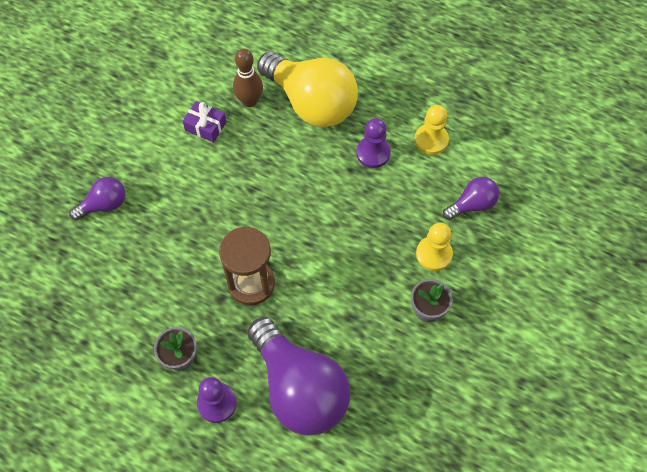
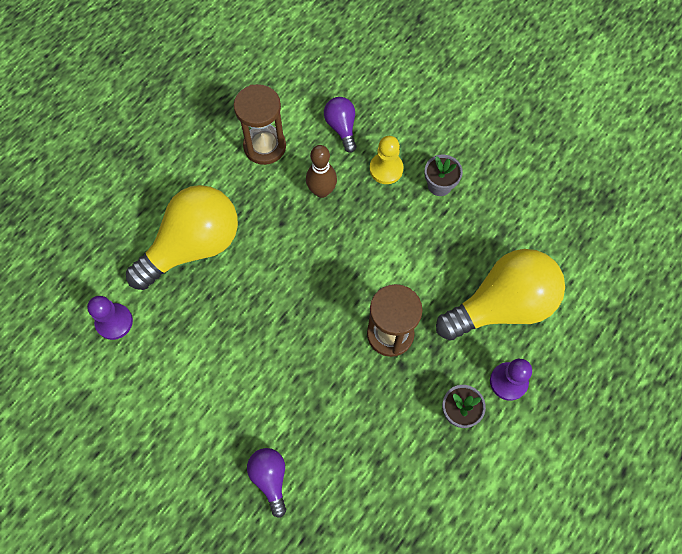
camera: 80 degrees left, 5 degrees up
purple gift [183,101,226,143] -> none
brown bowling pin [233,49,263,107] -> brown bowling pin moved to [306,145,337,198]
purple light bulb [248,317,350,435] -> yellow light bulb [436,249,565,341]
purple pawn [356,118,391,168] -> purple pawn moved to [87,296,133,340]
yellow pawn [415,105,449,155] -> brown hourglass [234,84,286,165]

